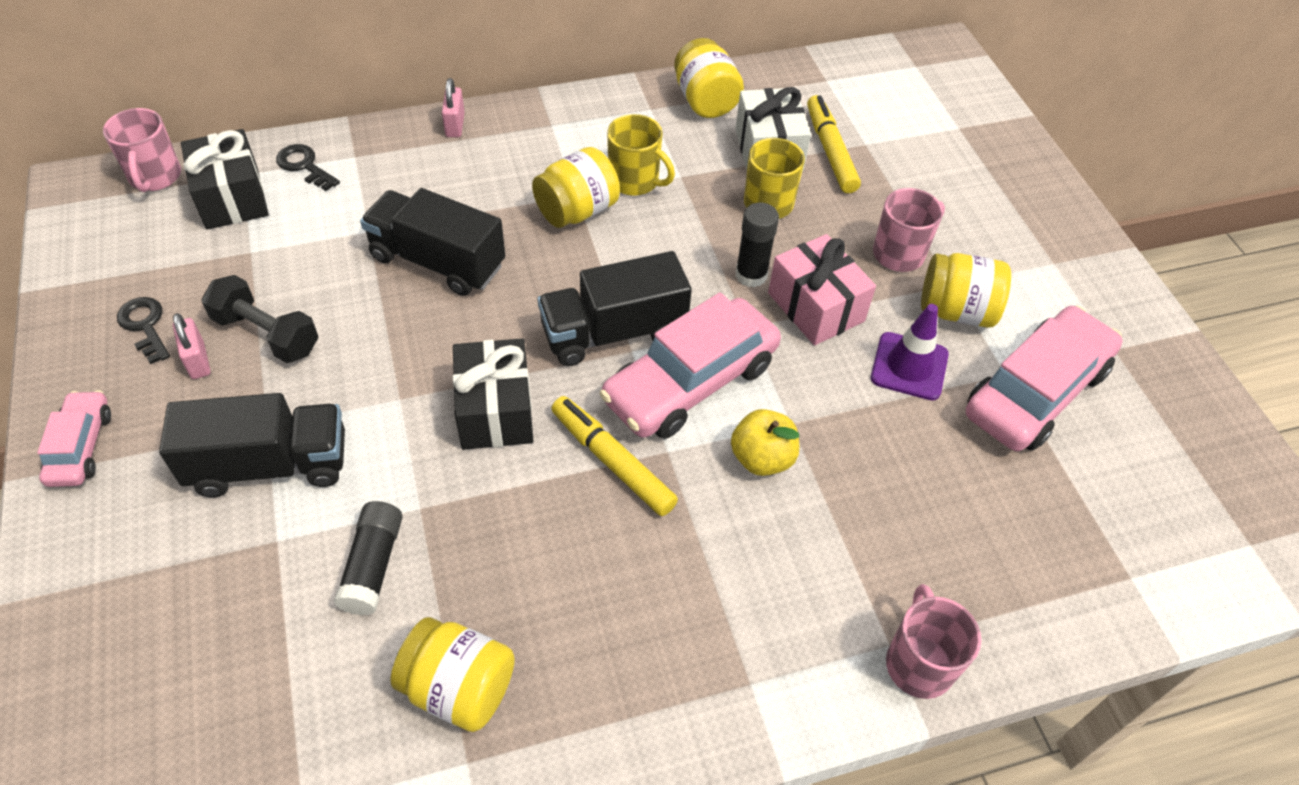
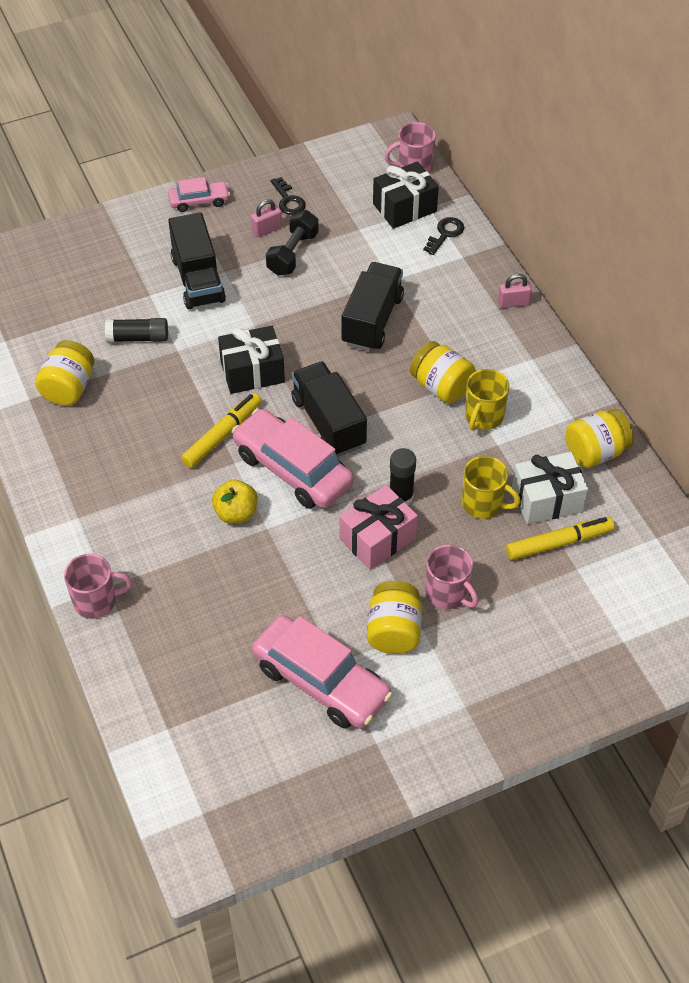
camera: 85 degrees right, 0 degrees up
black key [117,297,170,364] -> black key turned 105 degrees clockwise [271,177,306,215]
purple traffic cone [871,304,949,400] -> none

